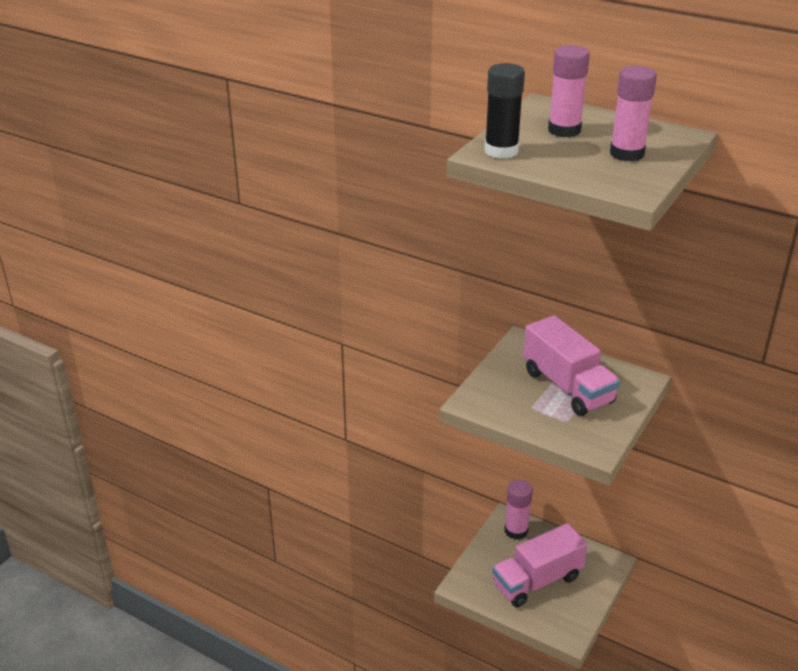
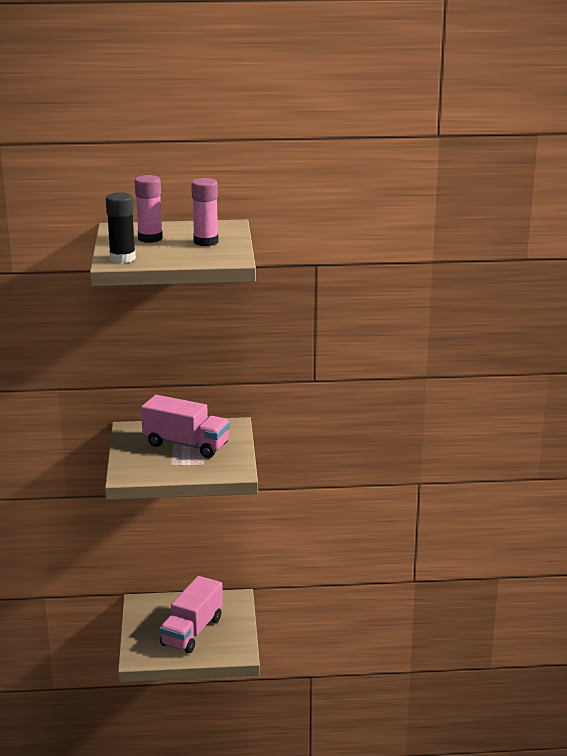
camera: 35 degrees left, 10 degrees down
pink glue stick [505,480,533,540] -> none

